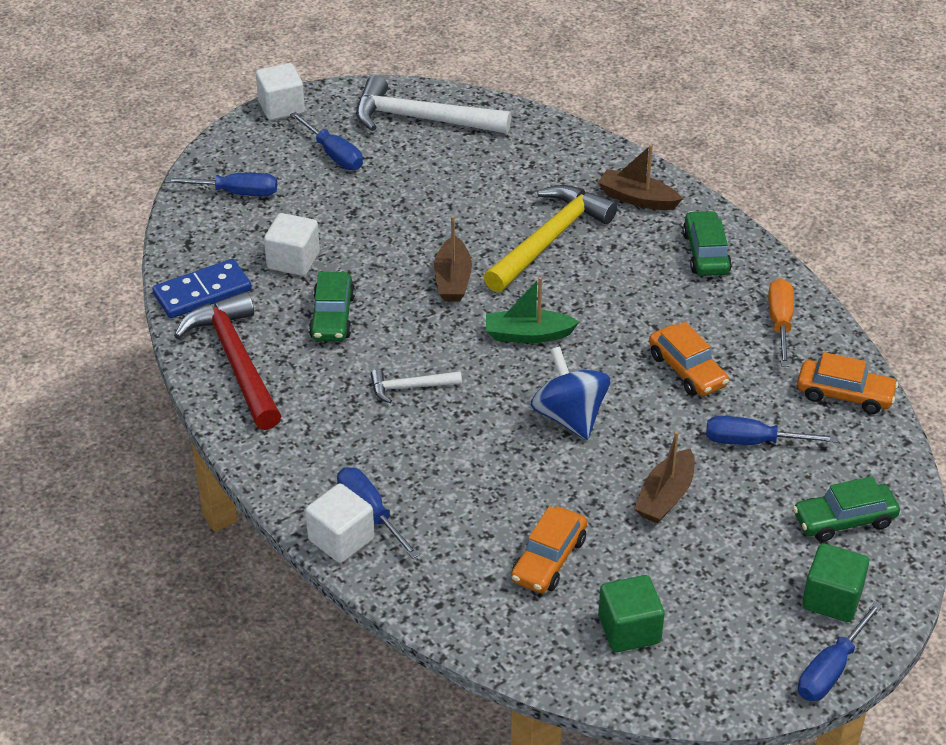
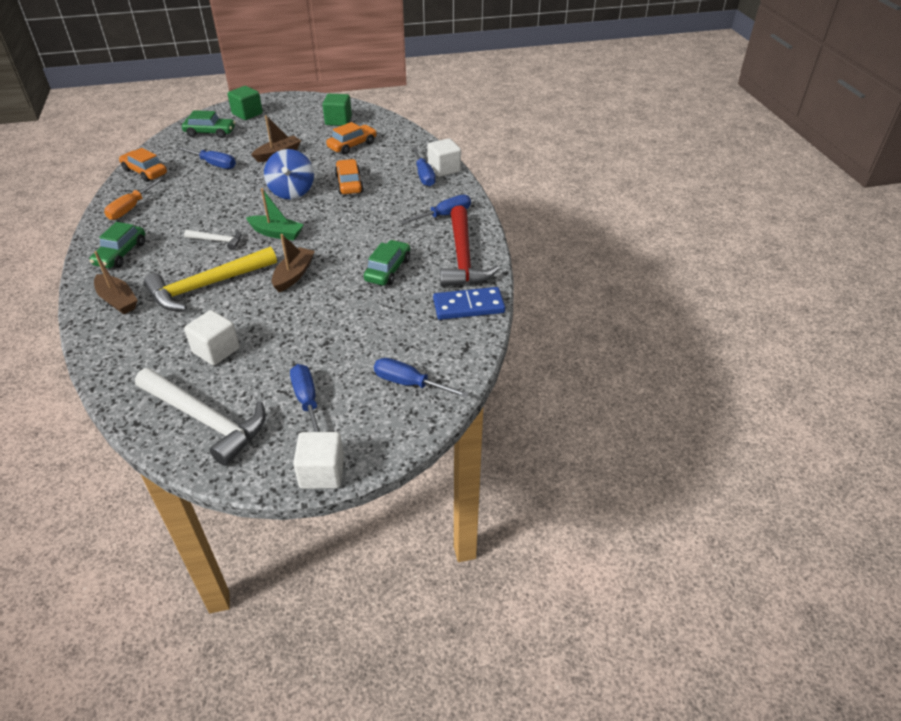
camera: 160 degrees left, 0 degrees up
white cube [264,213,320,276] -> white cube moved to [184,310,240,365]
white hammer [371,369,462,403] -> white hammer moved to [184,230,242,250]
orange car [649,322,729,396] -> orange car moved to [335,159,364,194]
blue screwdriver [798,601,883,701] -> blue screwdriver moved to [401,195,471,224]

